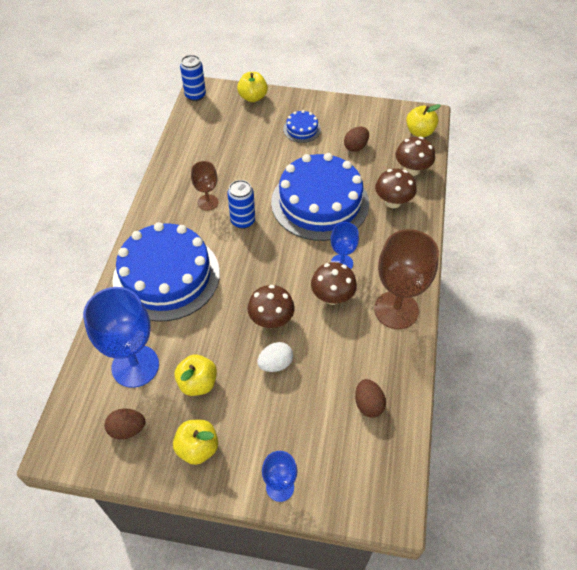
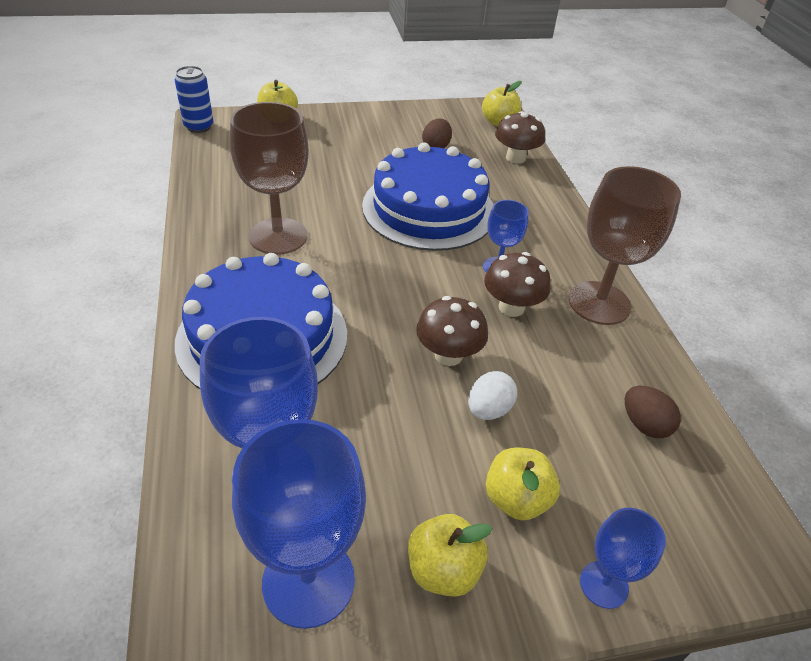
camera: 25 degrees left, 10 degrees down
brown egg [105,408,145,440] -> blue goblet [232,419,366,629]
yellow apple [174,354,217,396] -> yellow apple moved to [486,447,560,520]
brown goblet [191,161,219,211] -> brown goblet [230,102,309,255], size x1.87
blue can [227,180,255,229] -> none
blue cake [283,110,321,143] -> none
brown mushroom [375,168,416,208] -> none

